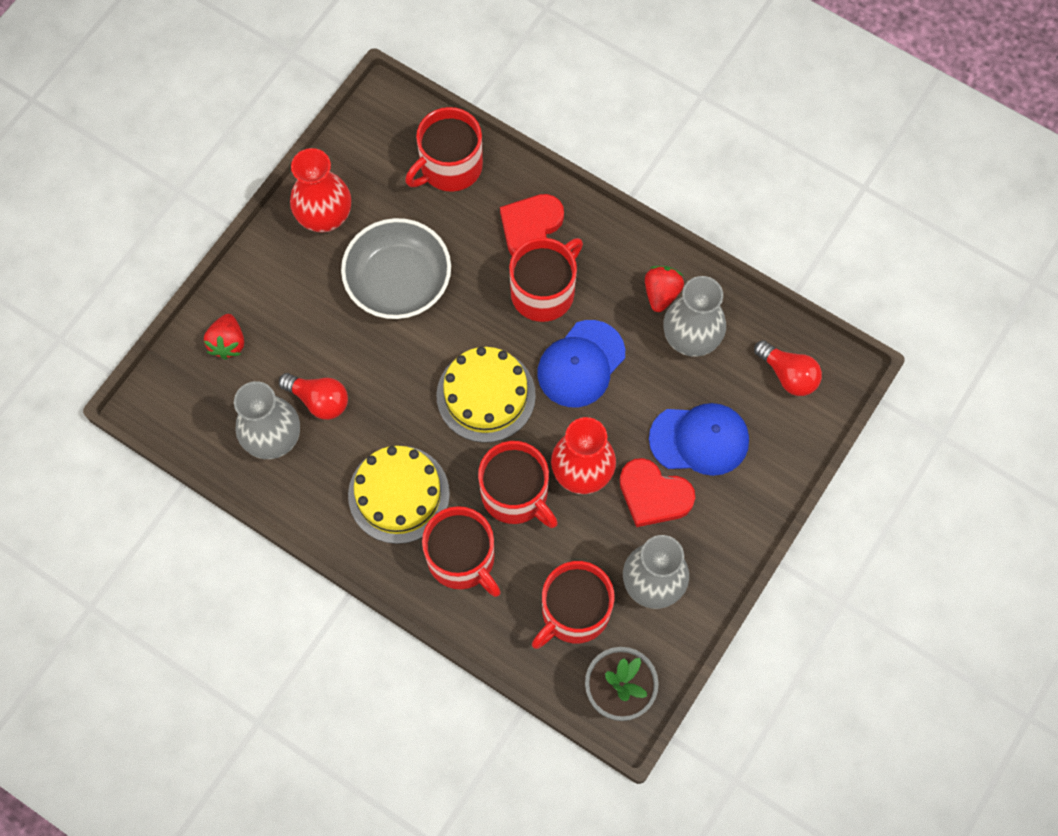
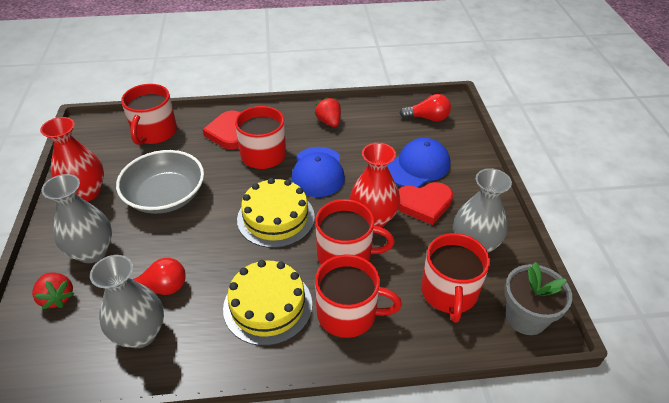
camera: 40 degrees left, 25 degrees down
grey vase [663,276,726,357] -> grey vase moved to [41,174,112,263]

